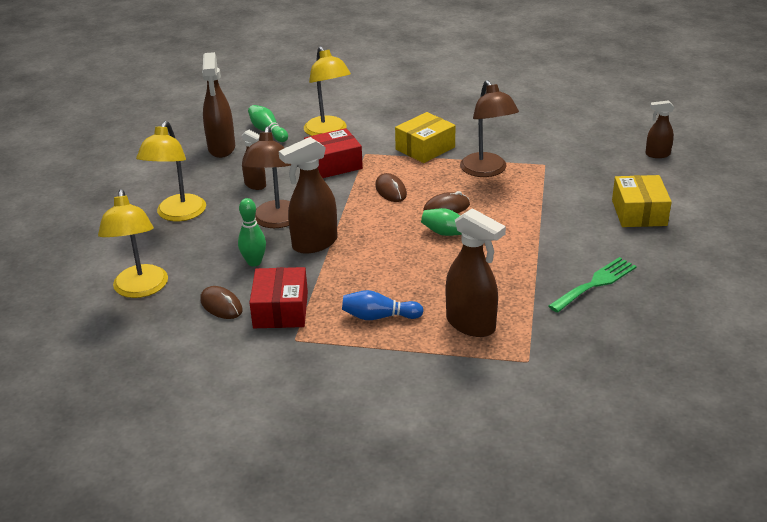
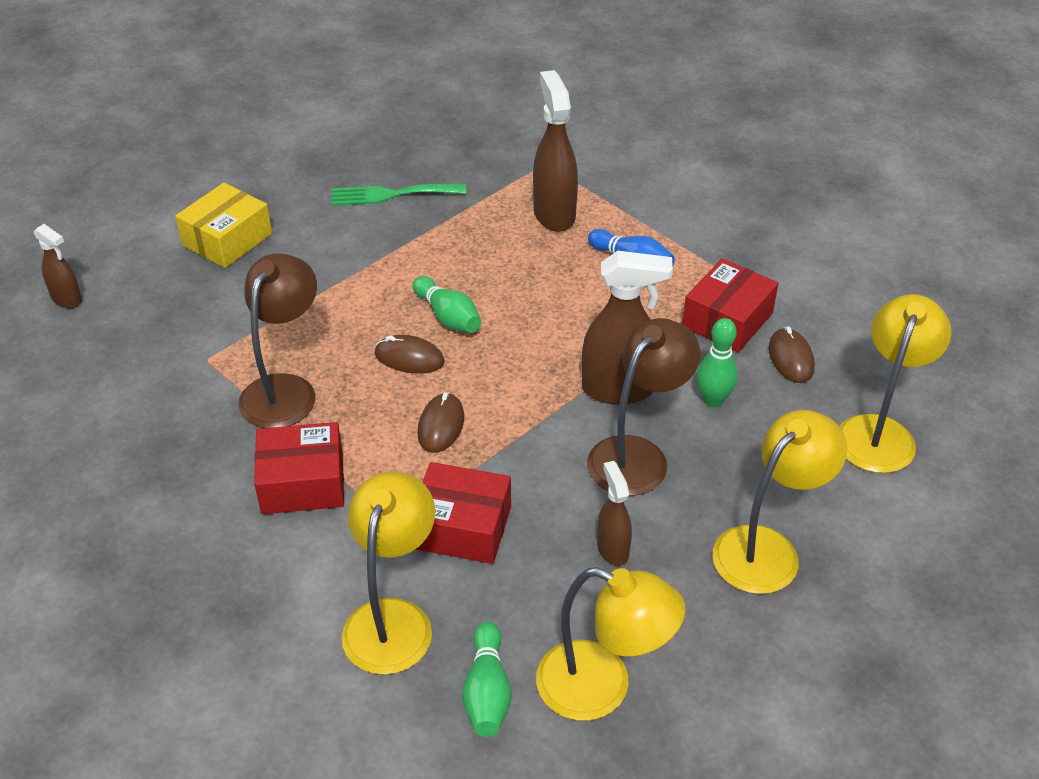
camera: 145 degrees left, 10 degrees up
brown spray bottle [202,52,235,158] -> yellow lamp [536,567,685,721]
yellow box [395,112,455,163] -> red box [254,422,344,514]

